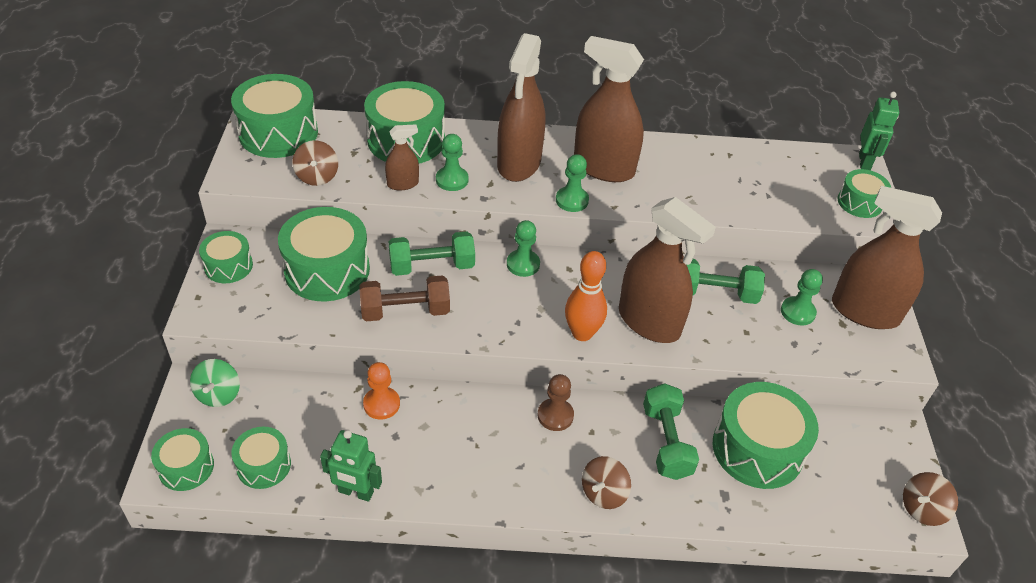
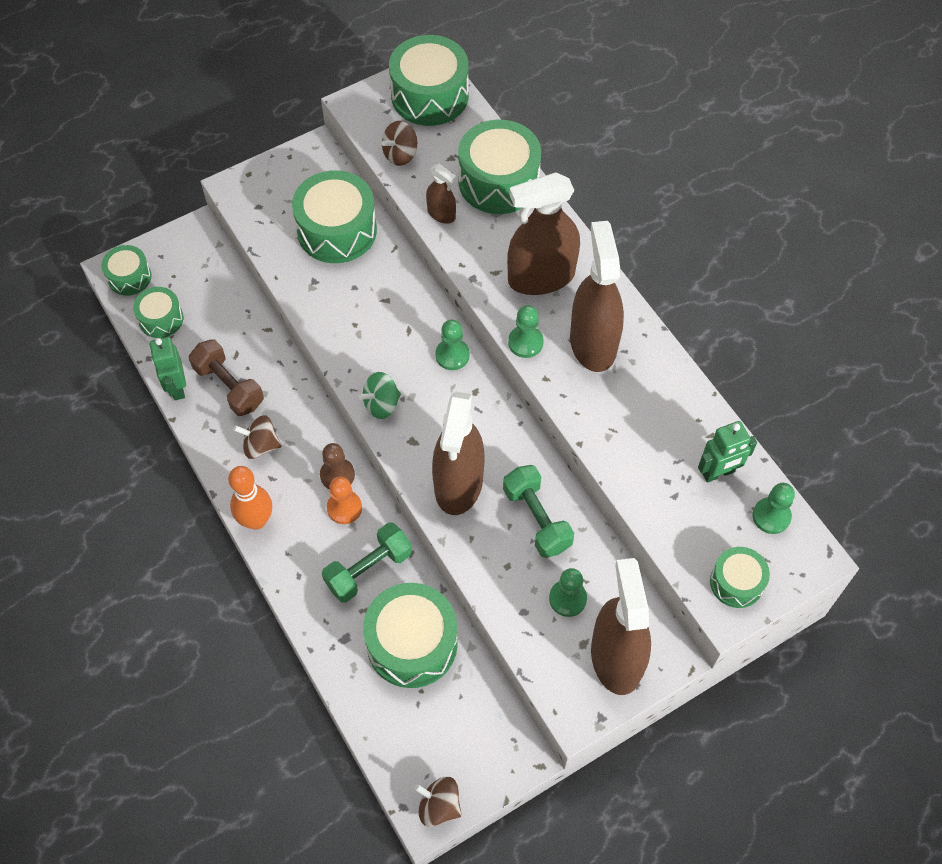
camera: 60 degrees right, 15 degrees up
green spinning top [190,359,240,407] -> green spinning top moved to [359,372,401,419]
green drum [199,231,253,283] -> none
brown dumbbell [360,275,450,321] -> brown dumbbell moved to [189,339,264,416]
orange pawn [363,362,400,419] -> orange pawn moved to [327,477,362,524]
green dumbbell [388,231,475,276] -> none
green pawn [436,134,469,191] -> green pawn moved to [753,483,795,534]
orange bowling pin [565,251,607,341] -> orange bowling pin moved to [228,466,272,530]
brown spinning top [582,456,631,509] -> brown spinning top moved to [233,415,282,459]
green robot [859,92,899,170] -> green robot moved to [698,421,757,483]

